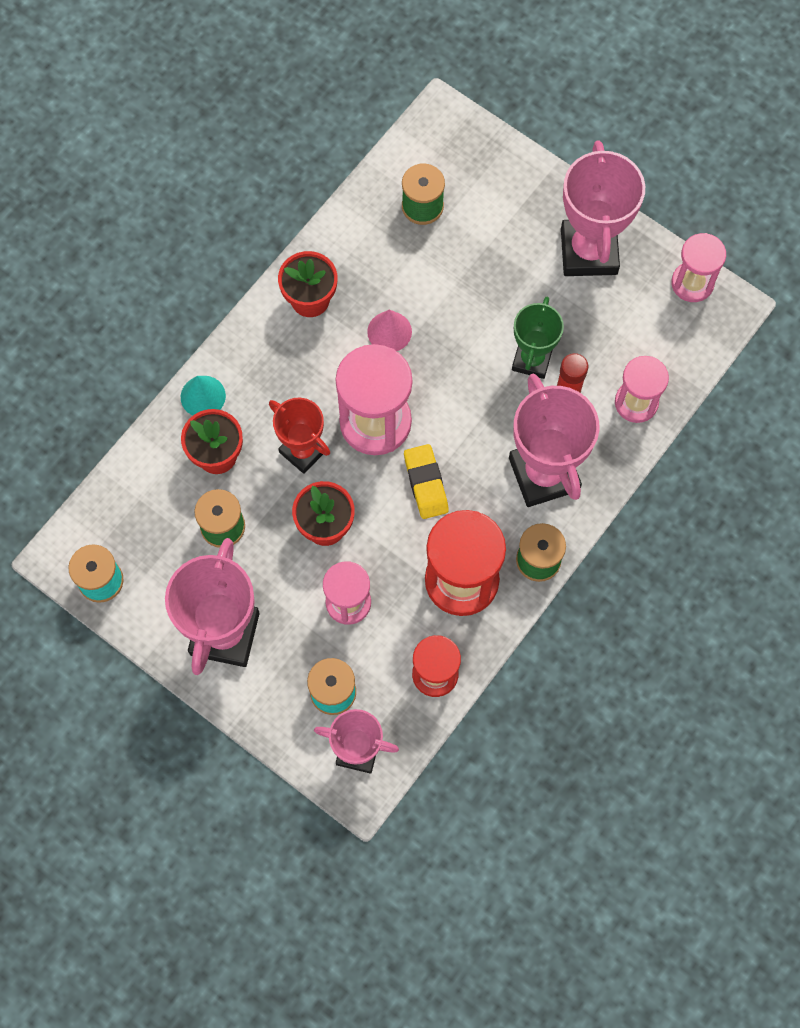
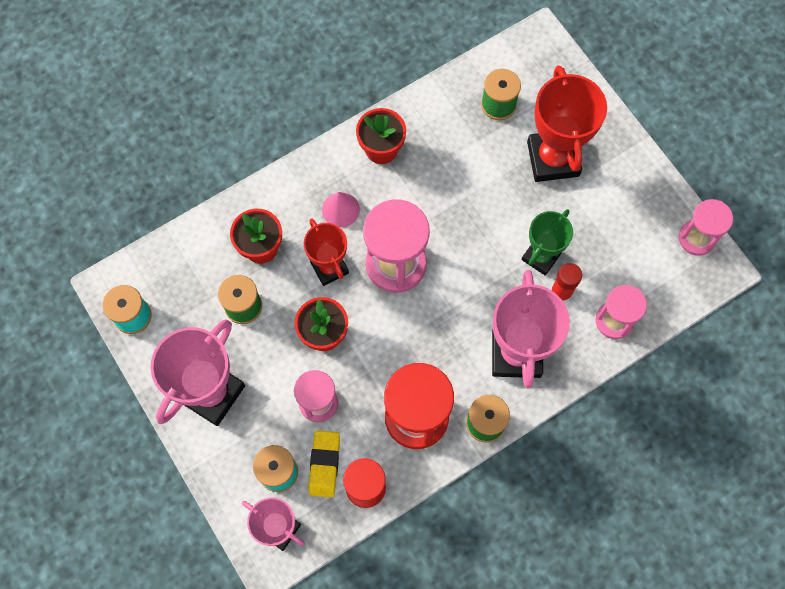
camera: 20 degrees right, 0 degrees up
turquoise cone [181,376,226,415] -> none
pink cone [367,309,412,351] -> pink cone moved to [322,192,360,227]
yellow eraser [404,444,449,519] -> yellow eraser moved to [309,430,340,497]
pink trophy [561,140,645,276] -> none
none -> red trophy [527,65,607,182]

